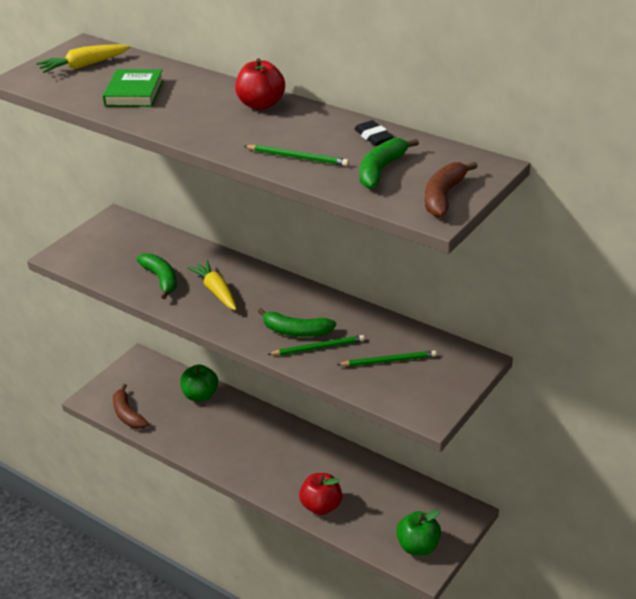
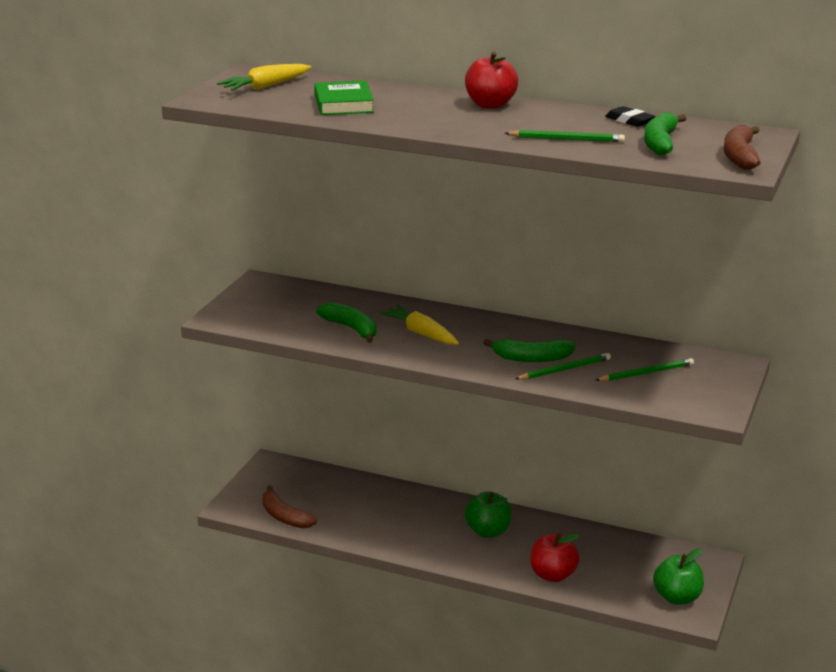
camera: 15 degrees left, 10 degrees down
green apple [180,365,218,401] -> green apple moved to [465,492,511,538]

